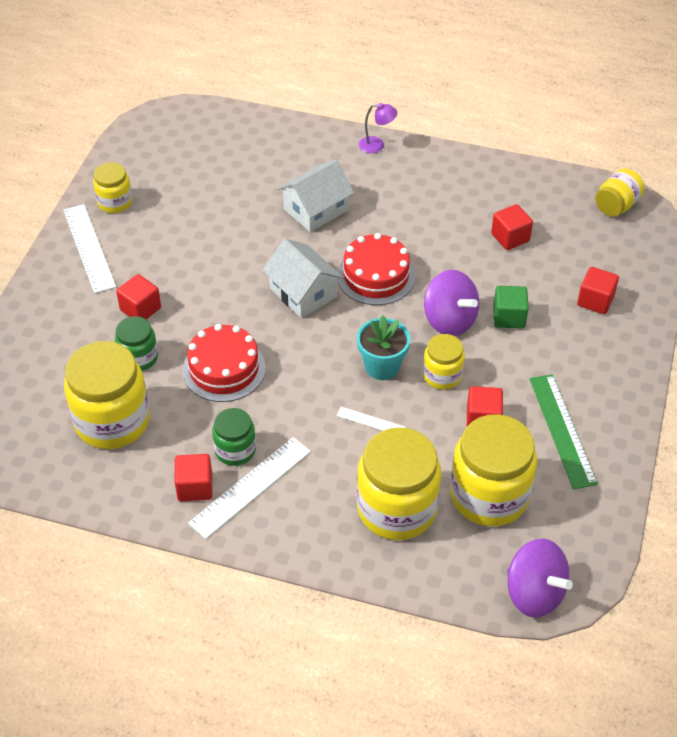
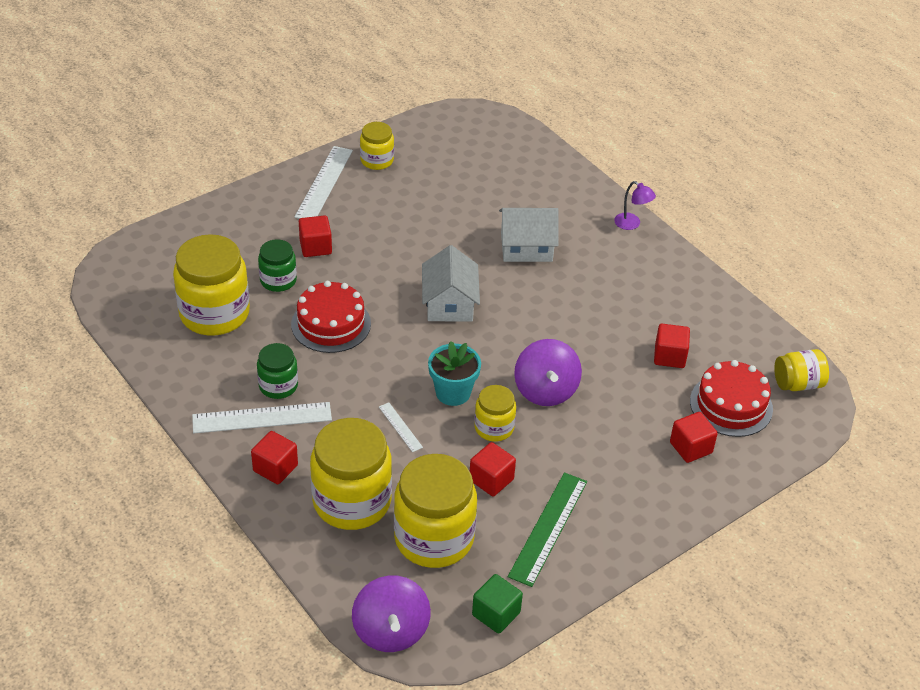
camera: 35 degrees right, 5 degrees down
red cube [175,454,212,501] -> red cube moved to [251,431,298,484]
red cake [337,233,415,305] -> red cake moved to [690,360,773,437]
green cube [493,286,529,328] -> green cube moved to [472,574,523,634]

